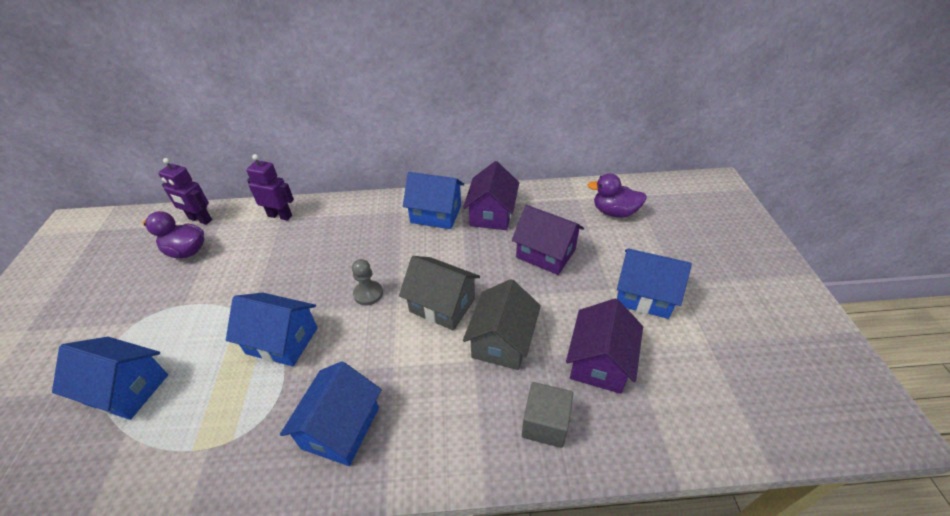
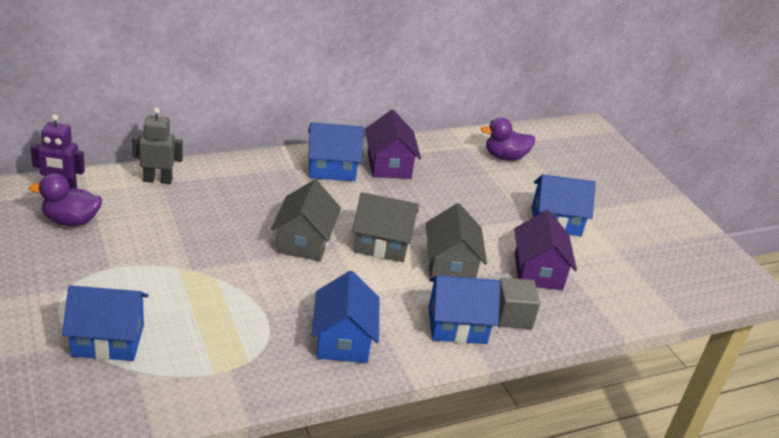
camera: 25 degrees left, 10 degrees down
blue house [226,293,318,366] -> blue house moved to [428,275,500,344]
purple robot [246,154,294,221] -> grey robot [132,108,183,184]
grey pawn [352,259,383,305] -> grey house [271,180,341,261]
purple house [512,205,584,275] -> none

